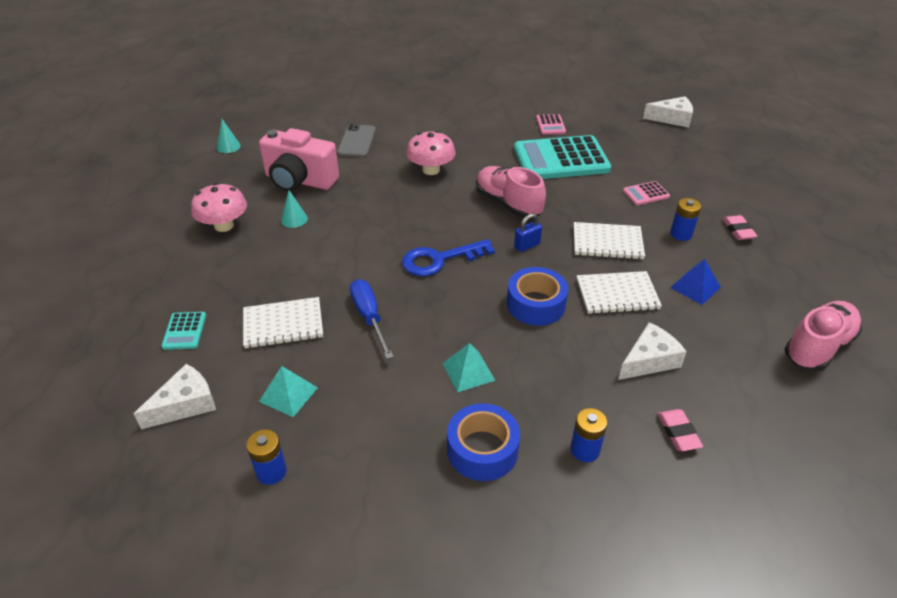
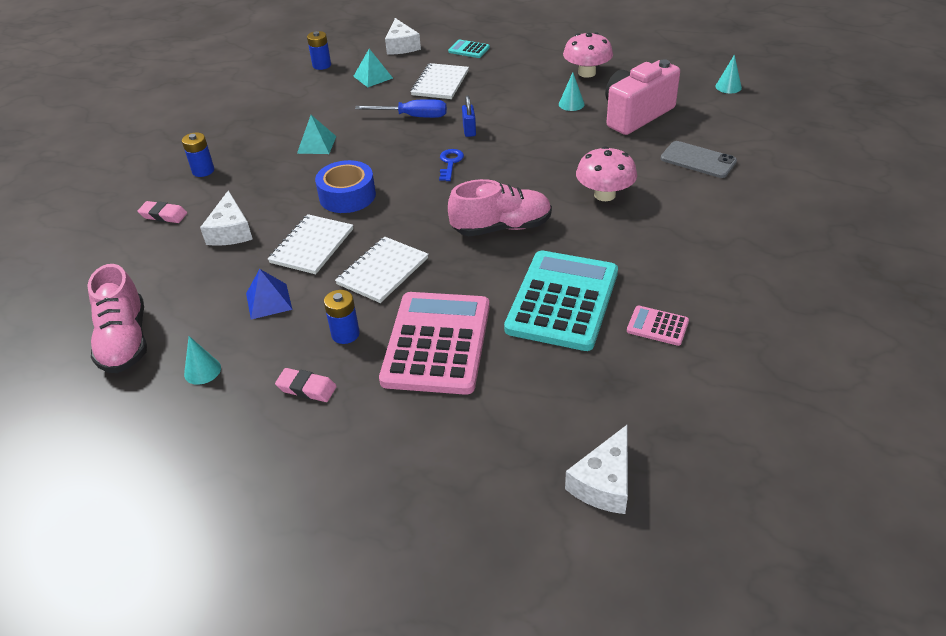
camera: 120 degrees right, 0 degrees up
blue key [402,239,495,276] -> blue key [439,149,464,181], size x0.59
blue tape [447,403,520,481] -> none
blue padlock [514,213,542,252] -> blue padlock moved to [462,95,476,137]
pink calculator [623,181,670,205] -> pink calculator [379,292,490,395], size x2.34
none -> turquoise cone [184,336,221,385]

